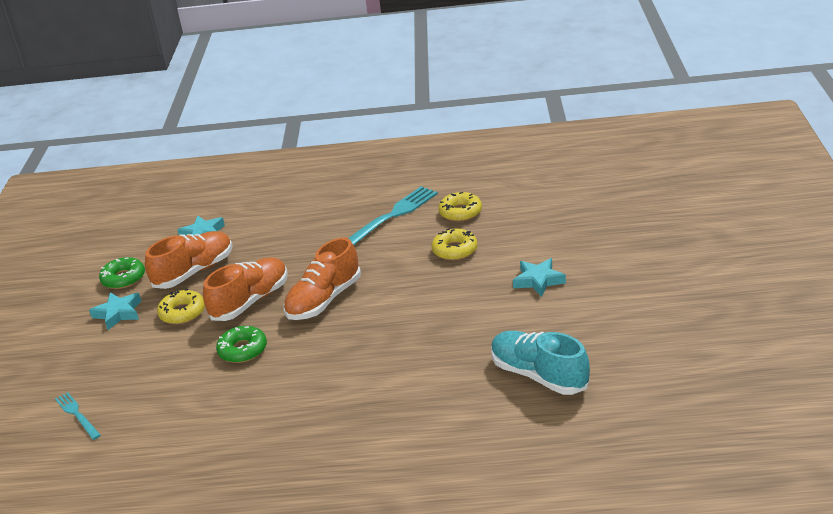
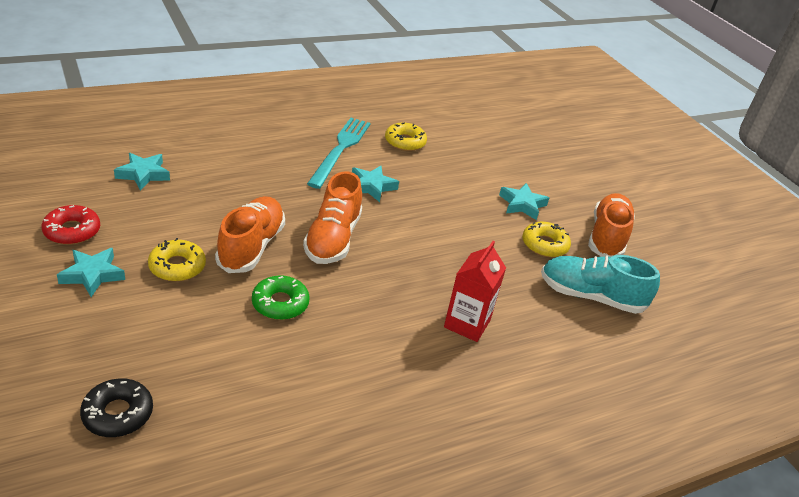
camera: 35 degrees left, 5 degrees up
turquoise fork [55,392,101,440] -> black donut [80,378,153,437]
green donut [99,257,145,289] -> red donut [41,205,100,245]
orange shoe [145,231,233,289] -> orange shoe moved to [588,193,635,257]
yellow donut [432,228,478,260] -> yellow donut moved to [522,222,571,258]
none -> turquoise star [352,166,399,202]
none -> red carton [444,241,506,342]

